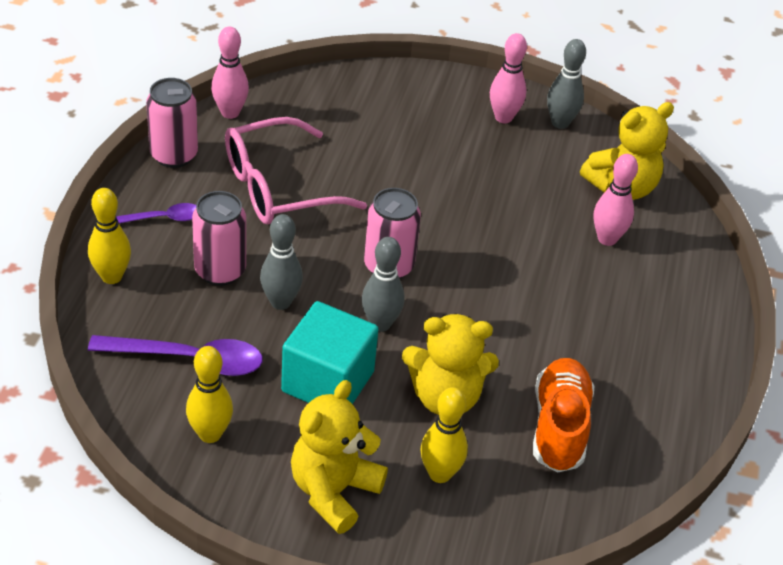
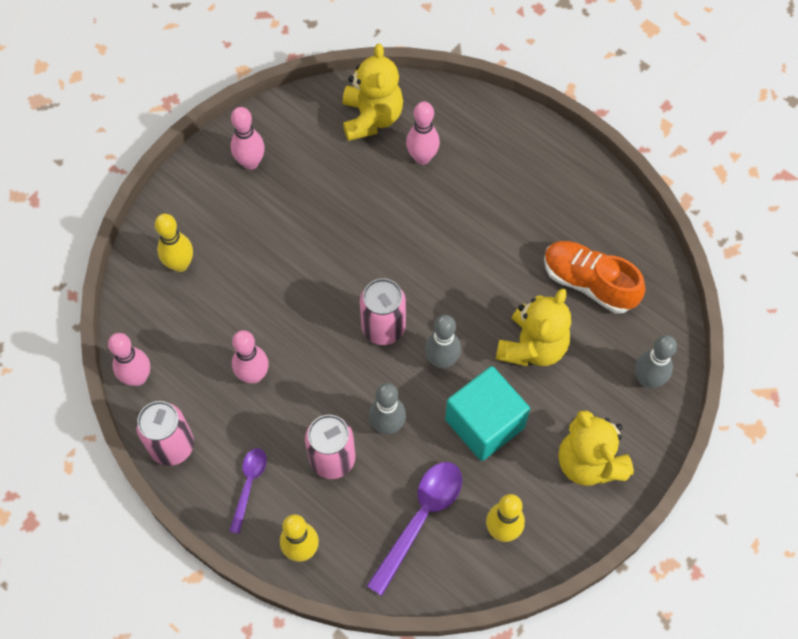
camera: 60 degrees left, 20 degrees up
pink glasses [225,117,367,224] -> pink bowling pin [232,330,269,384]
yellow bowling pin [421,387,468,483] -> yellow bowling pin moved to [155,214,193,272]
grey bowling pin [547,39,586,129] -> grey bowling pin moved to [635,335,677,388]

